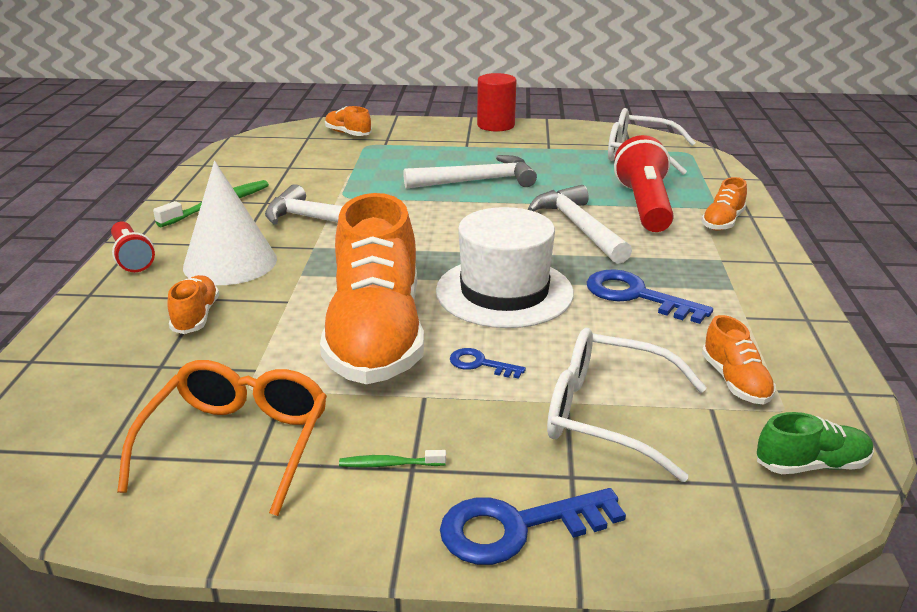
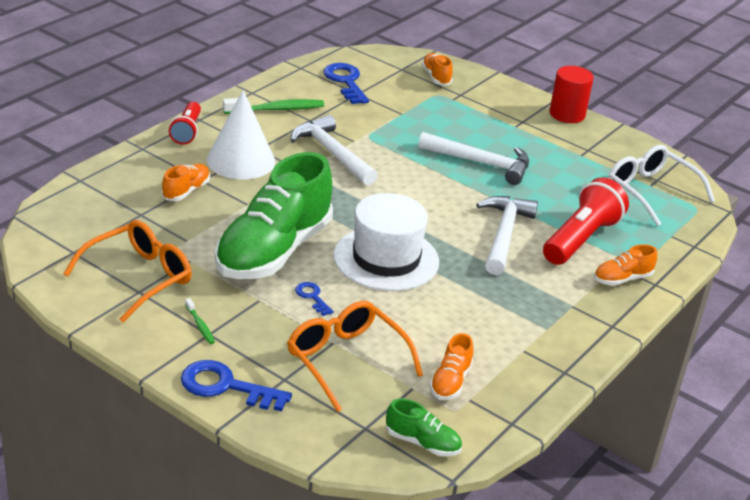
camera: 30 degrees right, 5 degrees up
orange shoe [320,193,424,384] -> green shoe [215,152,333,279]
green toothbrush [339,450,446,468] -> green toothbrush turned 150 degrees counterclockwise [185,298,215,344]
white glasses [547,328,707,482] -> orange glasses [287,301,423,412]
blue key [587,269,713,324] -> blue key moved to [324,63,369,104]

